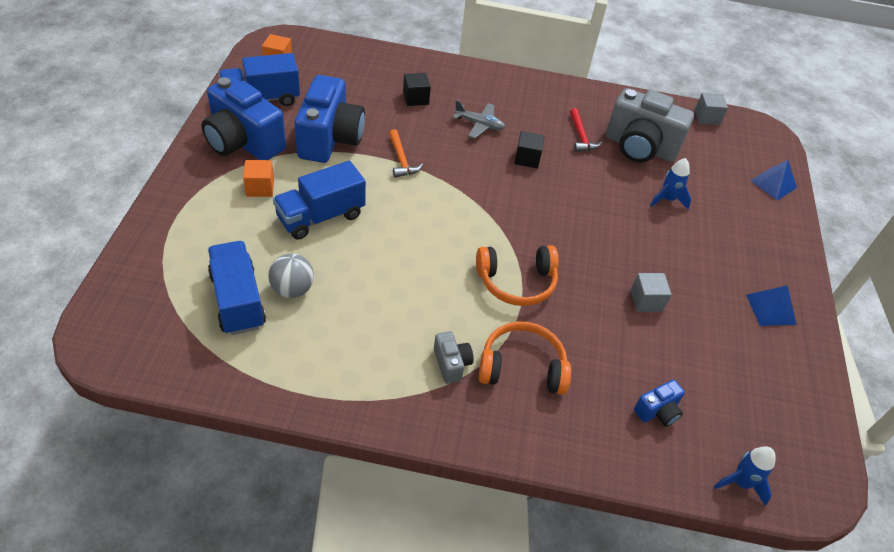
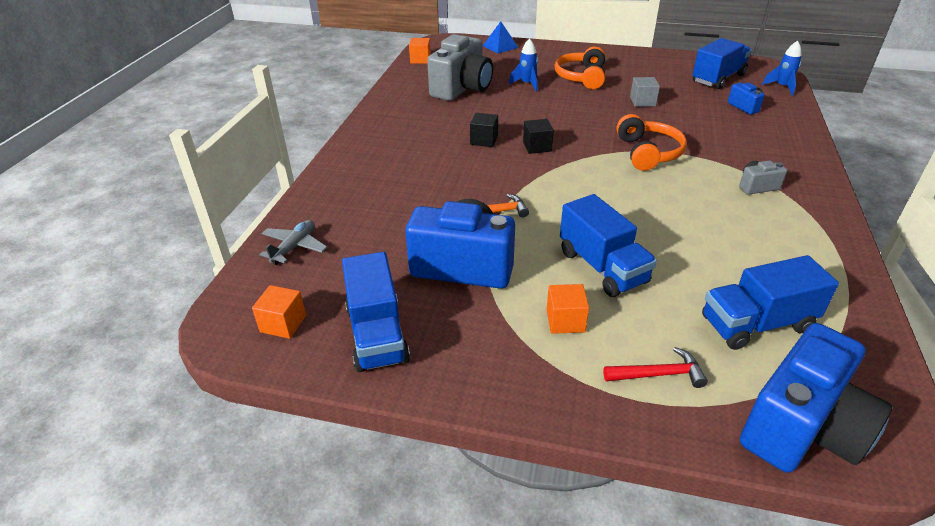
camera: 80 degrees left, 10 degrees down
blue camera [201,77,286,160] -> blue camera moved to [740,323,892,473]
grey ball [268,254,314,298] -> none
black cube [403,73,431,106] -> black cube moved to [523,119,554,154]
grey plane [453,100,505,138] -> grey plane moved to [259,220,328,265]
orange headphones [479,321,571,395] -> orange headphones moved to [554,47,605,89]
red hammer [570,108,602,152] -> red hammer moved to [603,347,708,388]
grey cube [695,93,728,125] -> orange cube [409,38,431,64]
blue pyramid [746,285,797,326] -> none
none -> blue truck [692,38,752,89]

